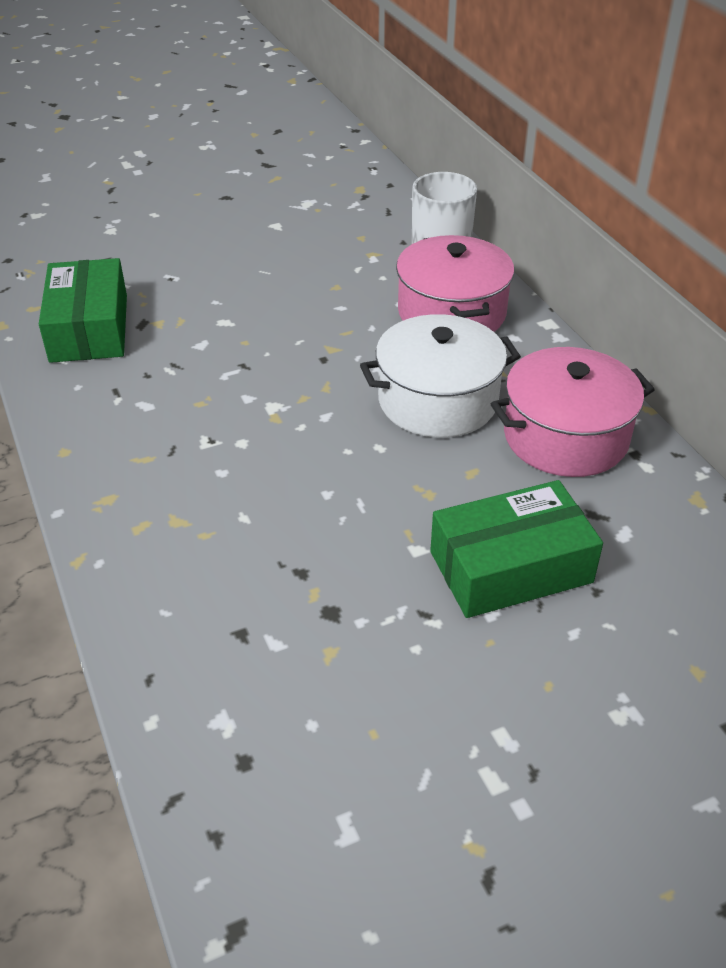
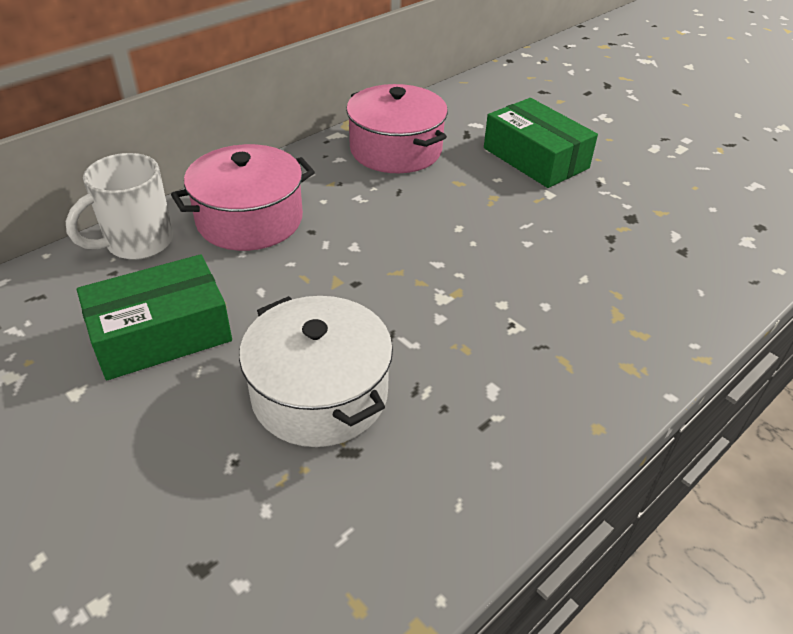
camera: 110 degrees left, 0 degrees up
green box [39,258,127,363] -> green box moved to [77,254,232,380]
white pot [360,314,521,438] -> white pot moved to [239,296,393,447]

